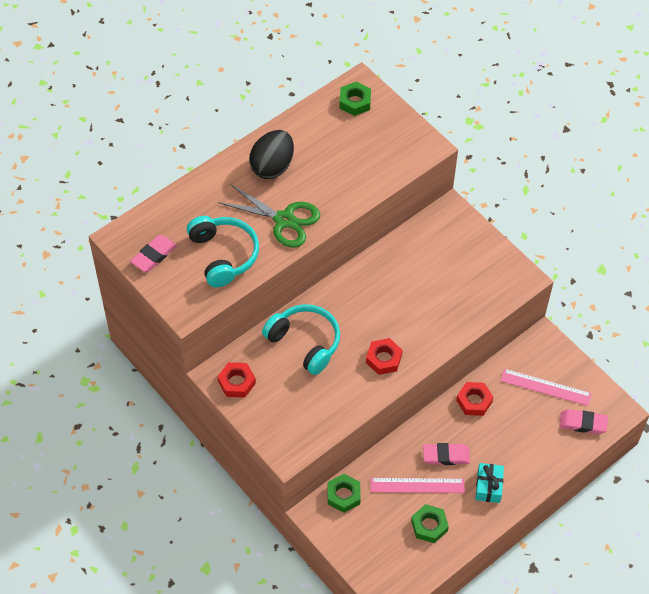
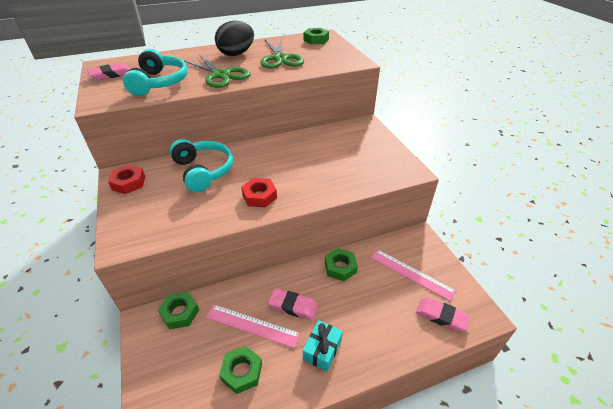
camera: 20 degrees right, 15 degrees down
red nut [456,382,493,416] -> green nut [325,248,358,281]
none -> green scissors [260,38,304,69]

